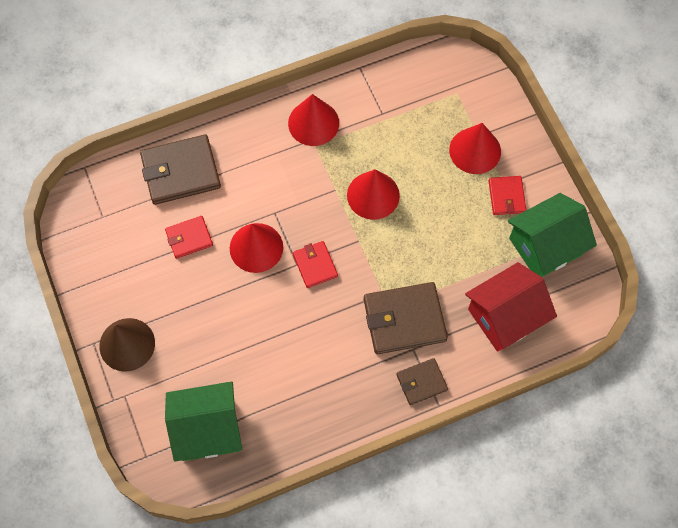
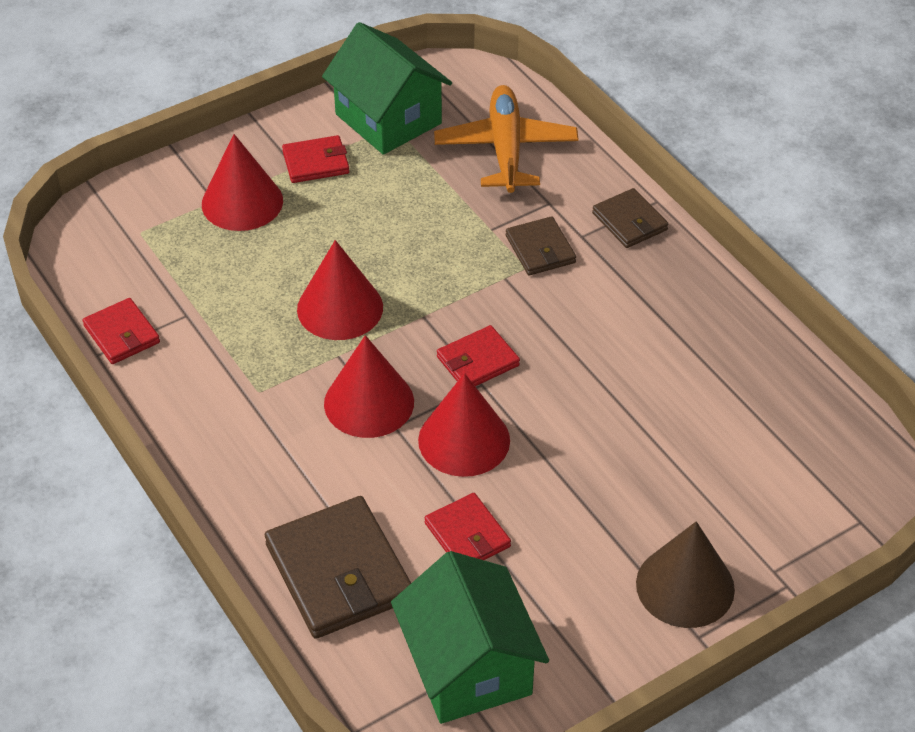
camera: 100 degrees left, 20 degrees down
green house [165,381,242,462] -> green house moved to [391,551,549,724]
red cone [288,94,339,146] -> red cone moved to [324,335,414,438]
brown wallet [364,282,448,354] -> brown wallet [506,216,576,275], size x0.56
red house [465,262,557,352] -> orange plane [434,85,579,193]
none -> red wallet [82,298,160,364]

